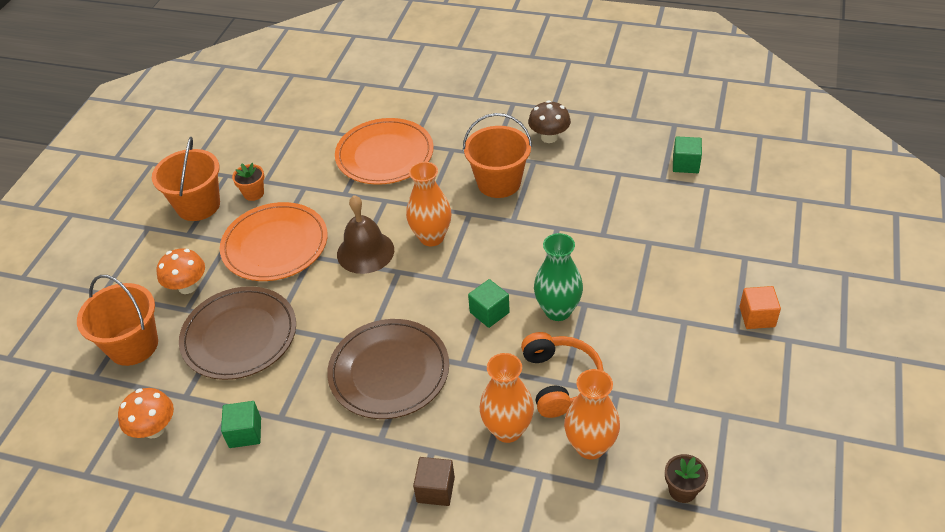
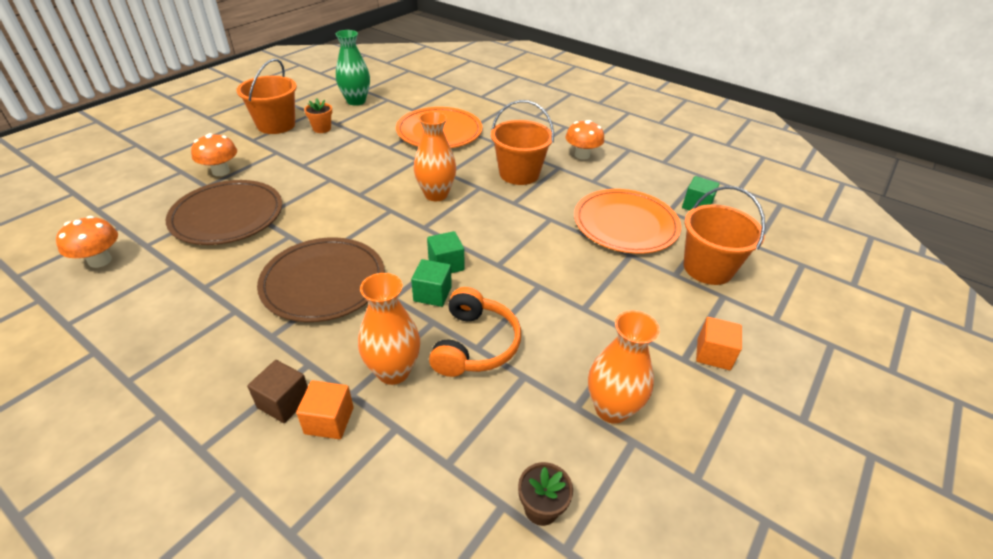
camera: 15 degrees right, 5 degrees down
orange bucket [77,275,158,366] -> orange bucket moved to [684,186,766,285]
orange plate [220,202,327,281] -> orange plate moved to [574,189,681,254]
green cube [221,401,261,448] -> green cube moved to [411,259,452,307]
brown bell [337,195,394,274] -> none
brown mushroom [528,100,571,143] -> orange mushroom [566,120,604,160]
green vase [534,233,583,321] -> green vase moved to [335,30,370,106]
orange vase [564,369,620,460] -> orange vase moved to [588,311,660,424]
none -> orange cube [296,380,354,439]

